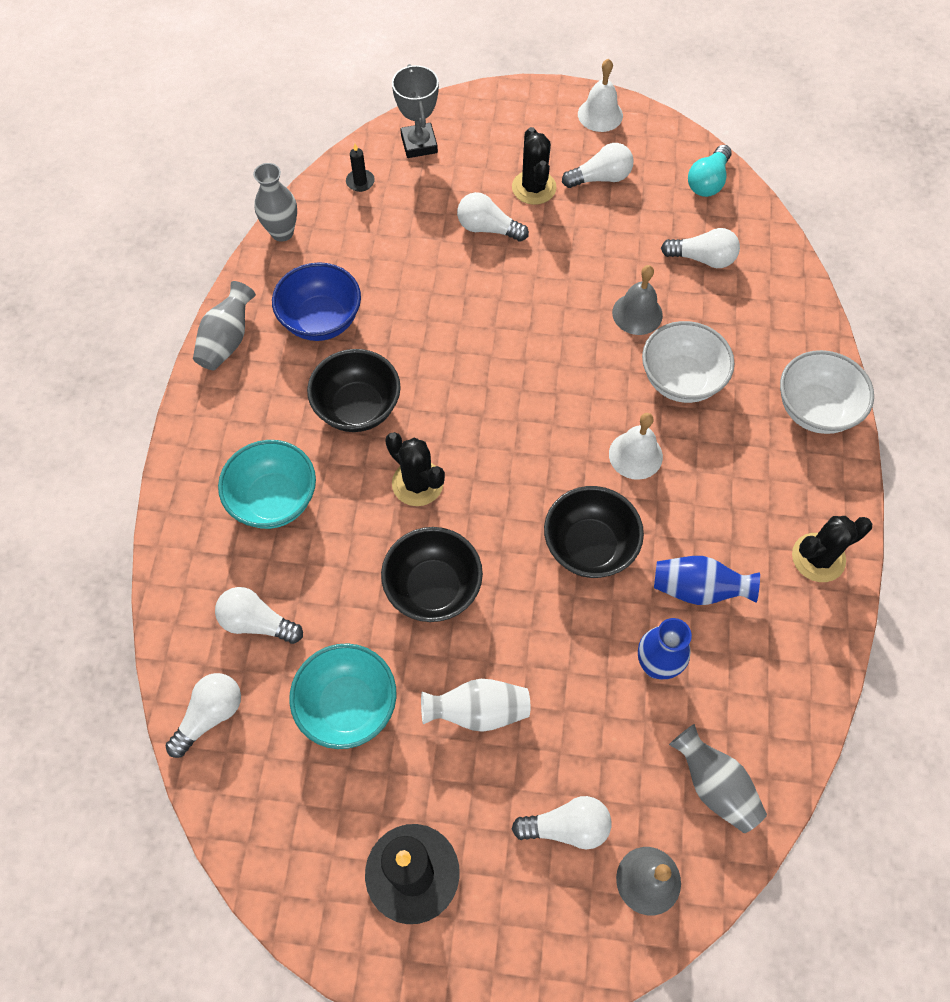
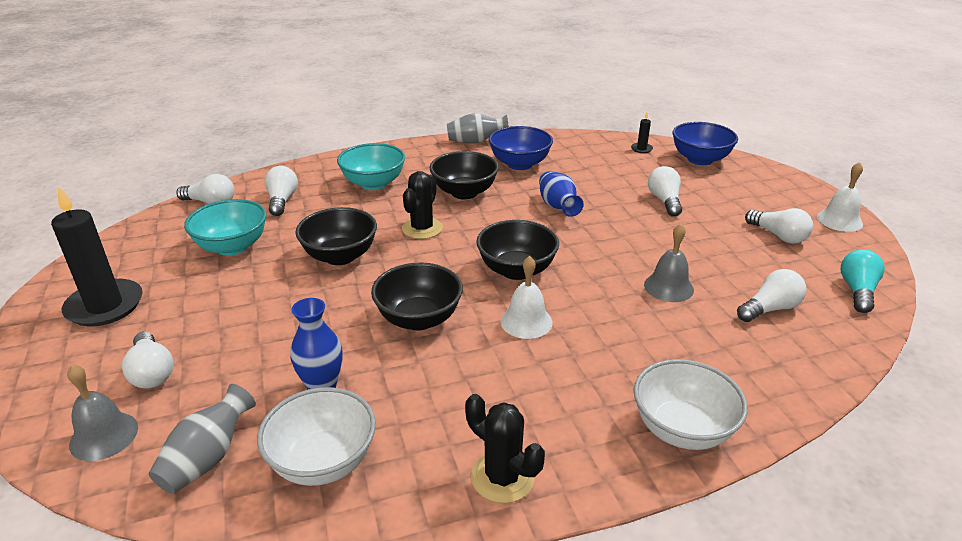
camera: 65 degrees right, 30 degrees down
grey vase [253,163,297,242] -> none
grey trophy [392,64,439,158] -> blue bowl [672,122,738,165]
white vase [421,679,530,732] -> none
black cactus [512,127,557,205] -> none
white bowl [642,321,734,403] -> white bowl moved to [257,387,376,486]
blue vase [654,556,760,605] -> blue vase moved to [539,171,584,217]
white light bulb [661,228,740,268] -> white light bulb turned 105 degrees counterclockwise [737,269,806,322]
turquoise light bulb [688,145,732,197] -> turquoise light bulb turned 105 degrees clockwise [841,249,885,313]
none -> black bowl [476,220,559,280]

